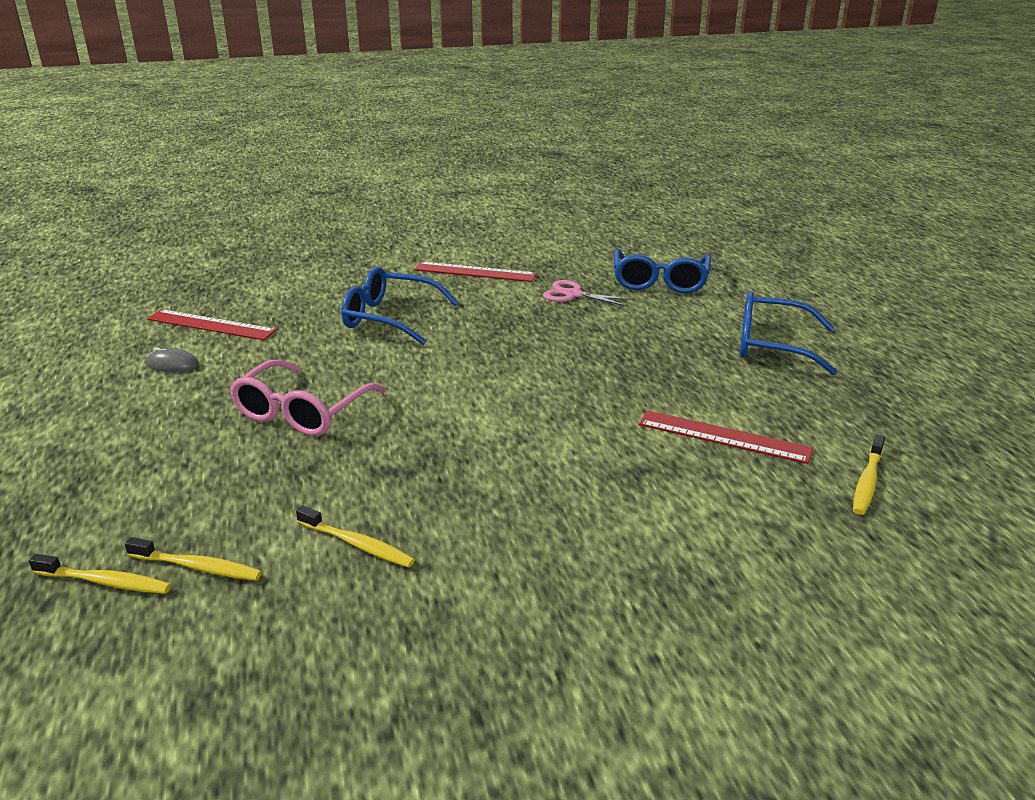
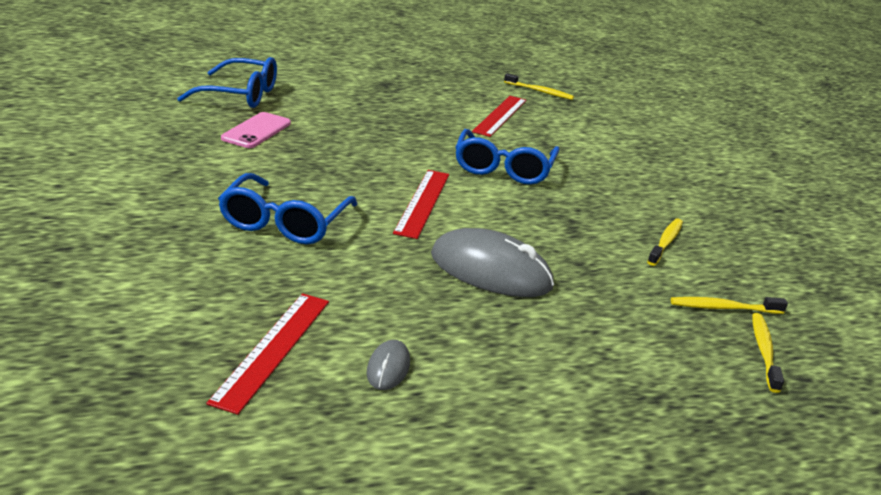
camera: 95 degrees left, 0 degrees up
yellow toothbrush [125,537,262,581] -> yellow toothbrush turned 105 degrees counterclockwise [671,297,788,314]
pink glasses [230,360,386,436] -> grey mouse [431,228,554,297]
red ruler [414,262,537,282] -> red ruler moved to [393,170,449,239]
pink scissors [543,280,634,307] -> pink phone [221,112,291,148]
blue glasses [740,291,837,375] -> blue glasses moved to [455,129,560,185]

